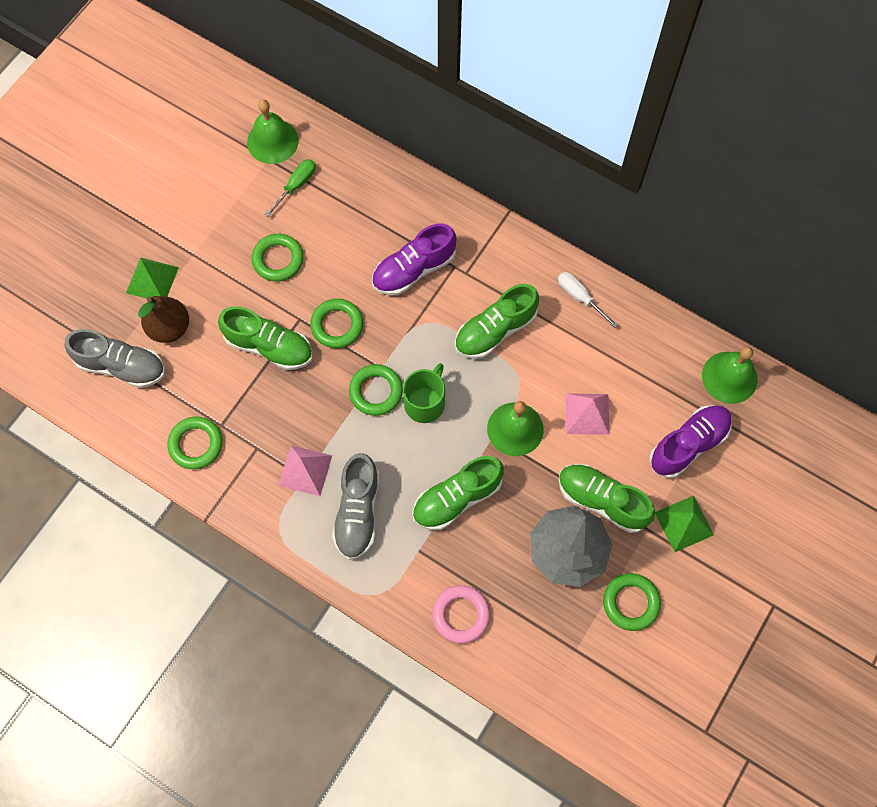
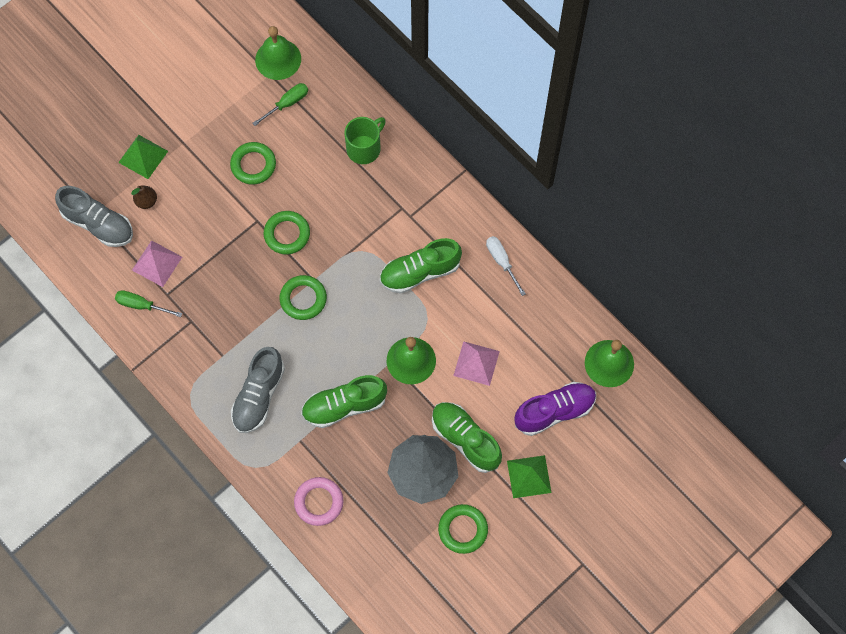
camera: 15 degrees right, 0 degrees up
brown pear [138,296,189,343] -> brown pear [131,186,157,209], size x0.58
green ring [167,416,223,469] -> green screwdriver [115,290,182,317]
green shoe [218,306,313,370] -> none
pink pyramid [278,446,332,496] -> pink pyramid moved to [132,240,182,287]
purple shoe [372,224,457,295] -> none
green mug [403,363,445,423] -> green mug moved to [345,117,386,164]

